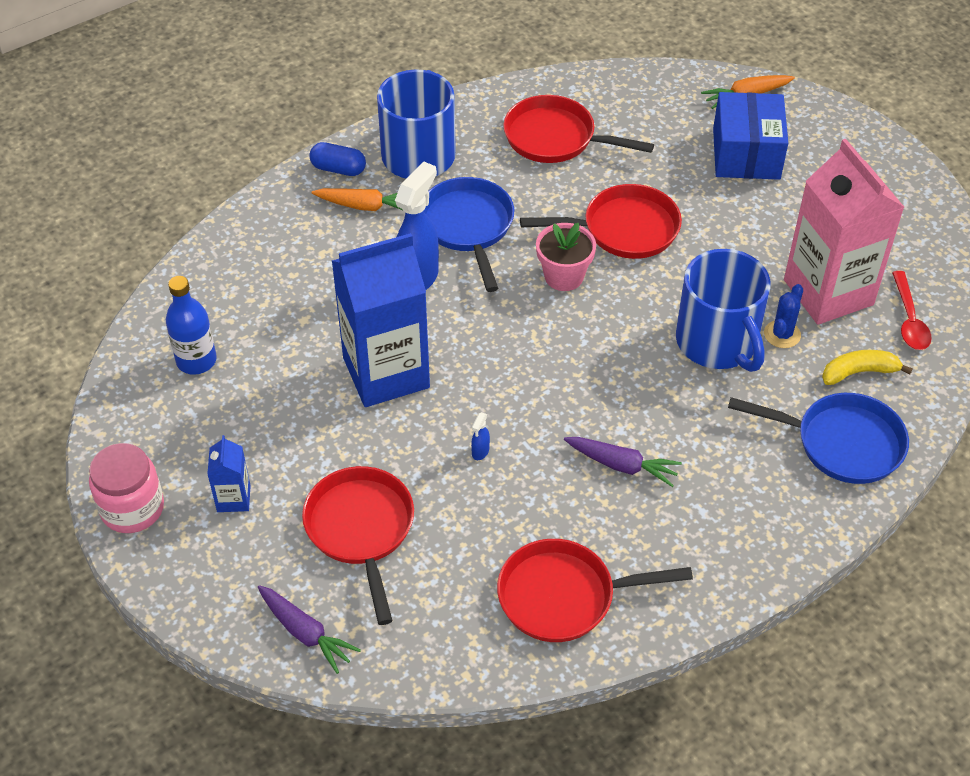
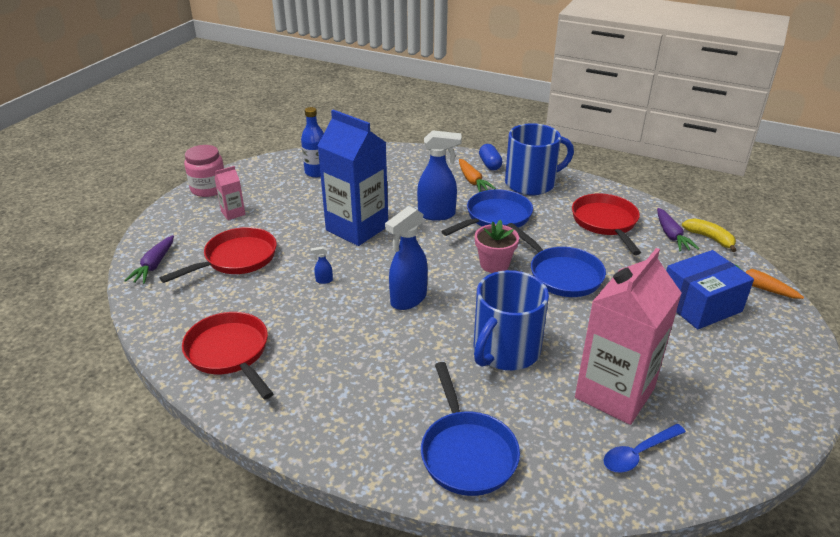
camera: 60 degrees right, 15 degrees down
blue carton [207,435,251,512] -> pink carton [214,166,246,220]
red pan [520,184,682,259] -> blue pan [507,223,606,297]
purple carrot [564,437,682,487] -> purple carrot moved to [657,208,699,251]
blue cactus [764,284,803,348] -> none
yellow banana [822,350,913,385] -> yellow banana moved to [682,218,737,252]
red spoon [892,271,932,350] -> blue spoon [604,424,686,473]
none -> blue spray bottle [385,206,428,310]

